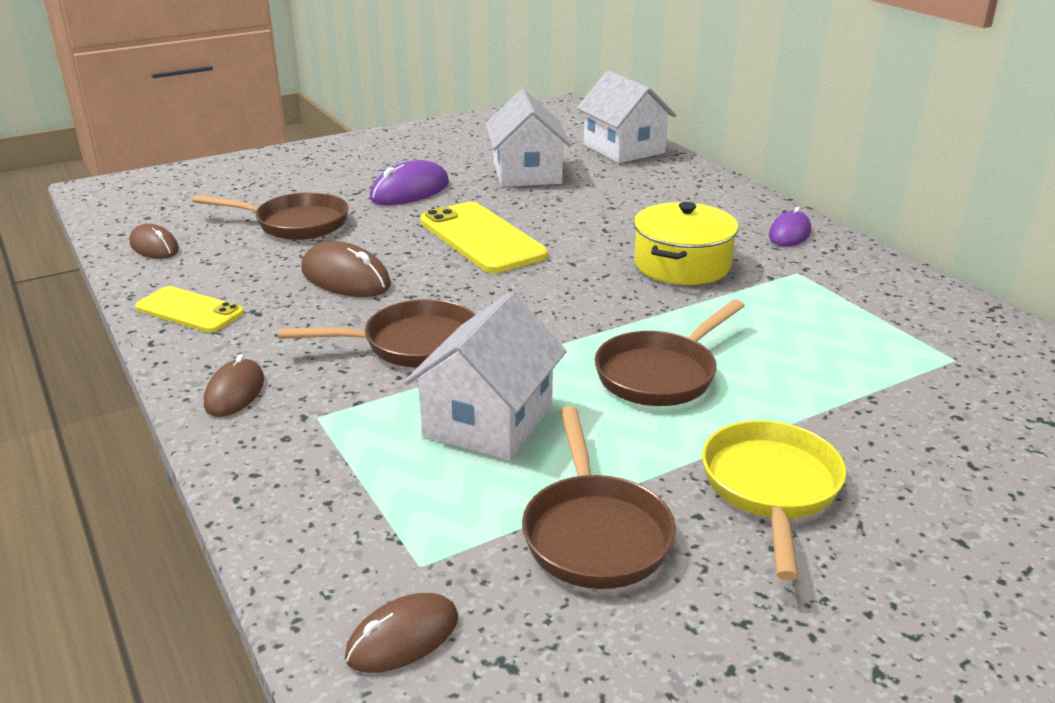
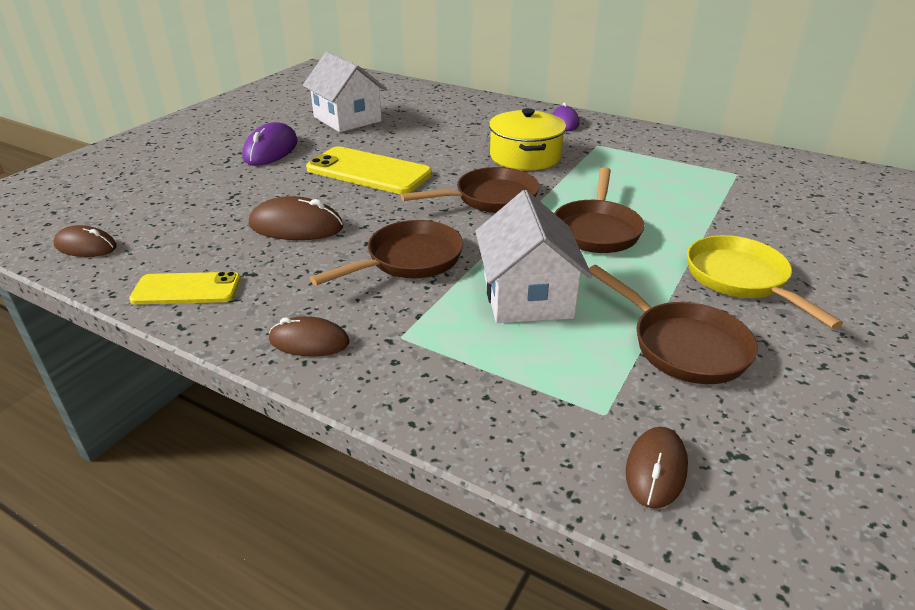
camera: 30 degrees left, 5 degrees up
brown pan [193,192,348,240] -> brown pan moved to [401,167,539,213]
brown mouse [204,354,264,417] -> brown mouse turned 60 degrees counterclockwise [269,316,350,357]
white house [577,71,676,163] -> none

